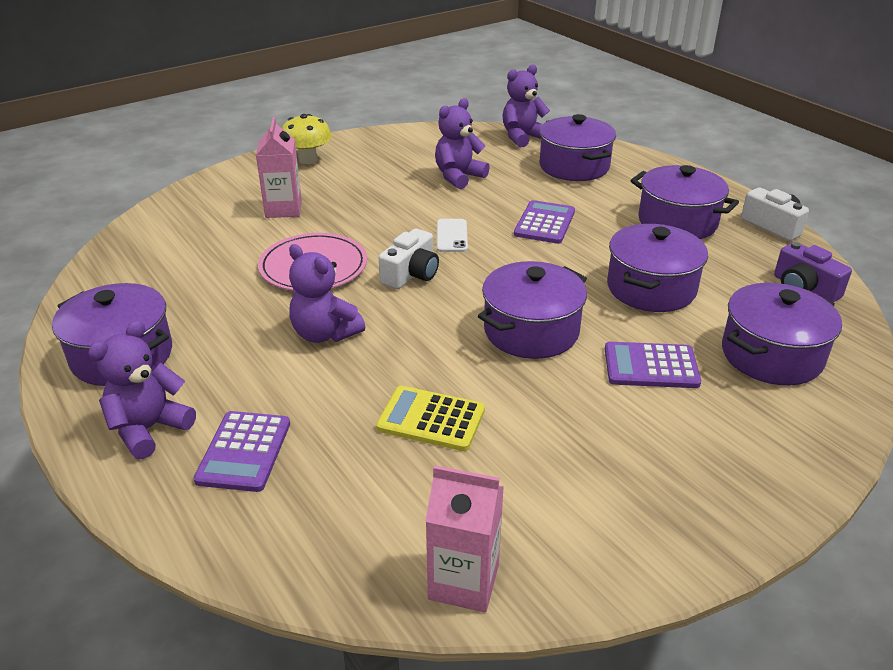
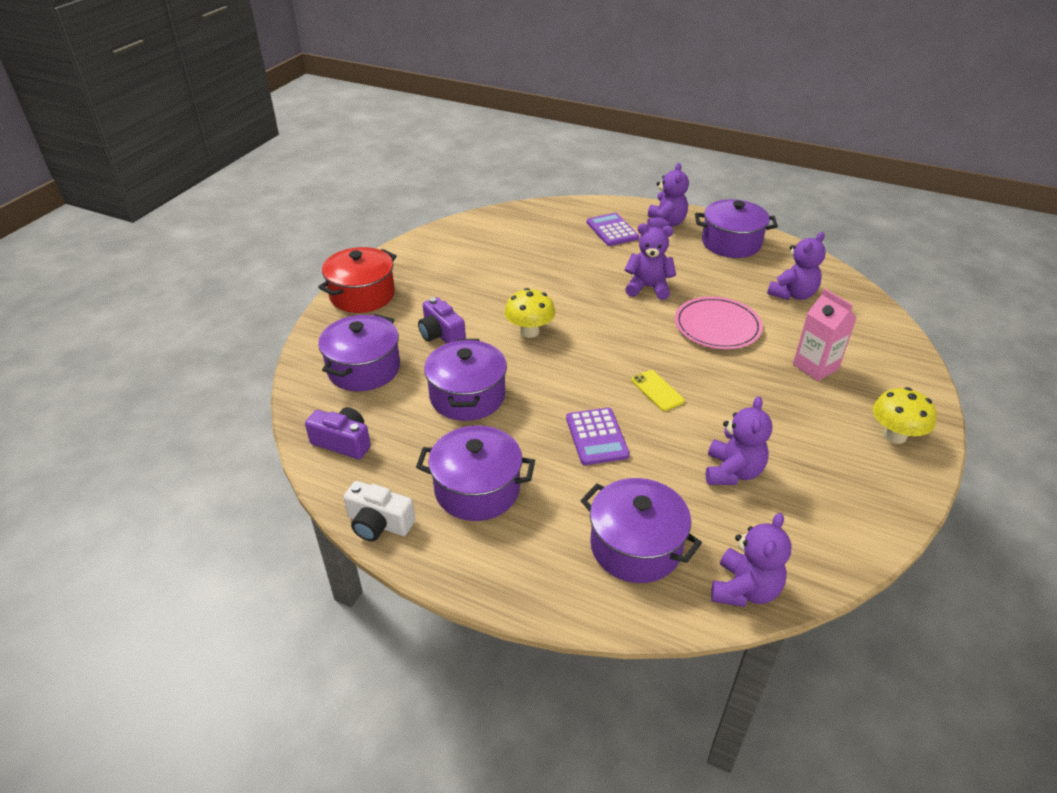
camera: 150 degrees right, 5 degrees up
yellow calculator [376,386,485,451] -> none
white camera [378,228,439,289] -> none
pink carton [425,465,504,612] -> none
white phone [437,219,468,252] -> yellow phone [631,370,685,411]
purple pot [478,261,587,359] -> yellow mushroom [504,288,555,338]
purple calculator [605,342,701,388] -> purple camera [418,297,466,344]
none -> red pot [318,247,397,313]
none -> purple teddy bear [767,232,826,300]

